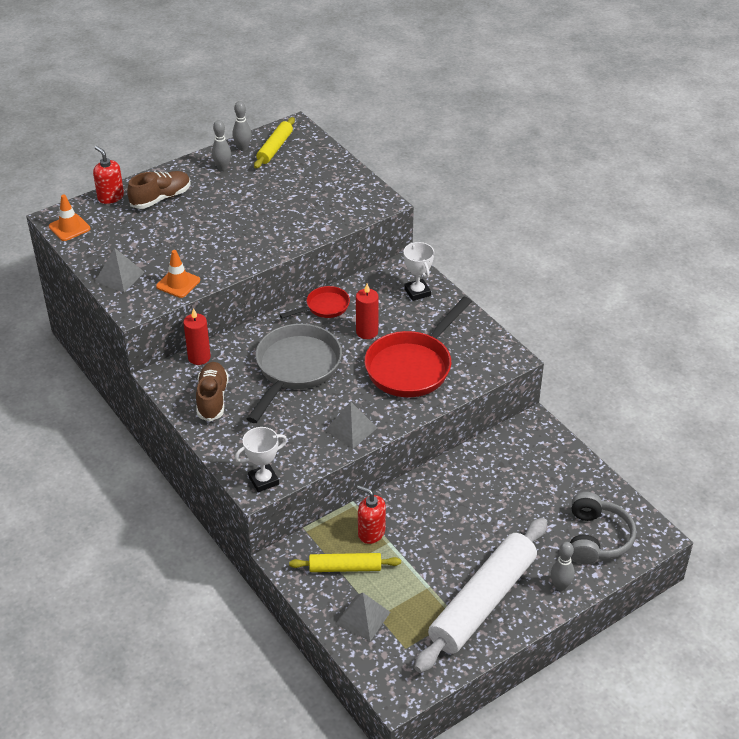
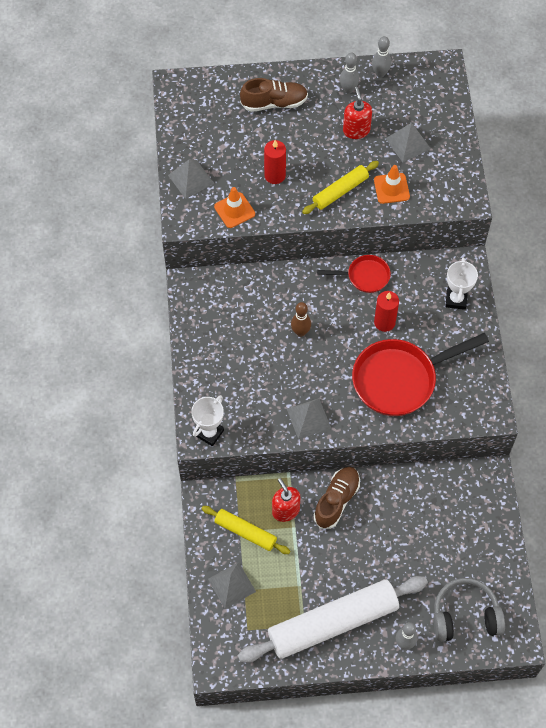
camera: 30 degrees right, 20 degrees up
orange traffic cone [49,195,90,241] -> orange traffic cone moved to [374,165,410,204]
red soap dispenser [93,146,124,204] -> red soap dispenser moved to [343,87,372,139]
red candle [183,308,211,365] -> red candle moved to [264,140,286,184]
brown shoe [196,362,229,422] -> brown shoe moved to [313,467,360,529]
white trophy [235,427,287,492] -> white trophy turned 60 degrees counterclockwise [191,395,224,446]
grey pan [247,324,342,423] -> brown bowling pin [291,302,311,337]
yellow rolling pin [254,117,295,169] -> yellow rolling pin moved to [302,161,379,214]
grey headphones [570,492,636,564] -> grey headphones turned 135 degrees counterclockwise [433,578,505,642]
none -> grey pyramid [385,123,431,162]

